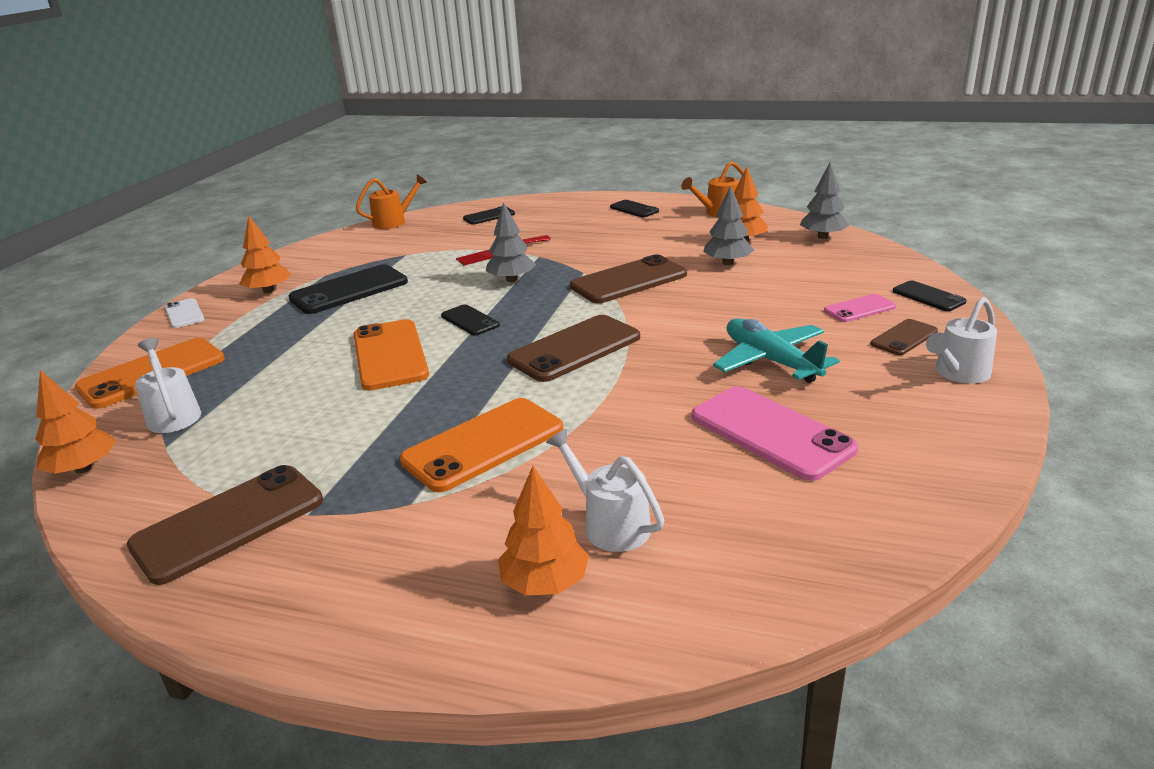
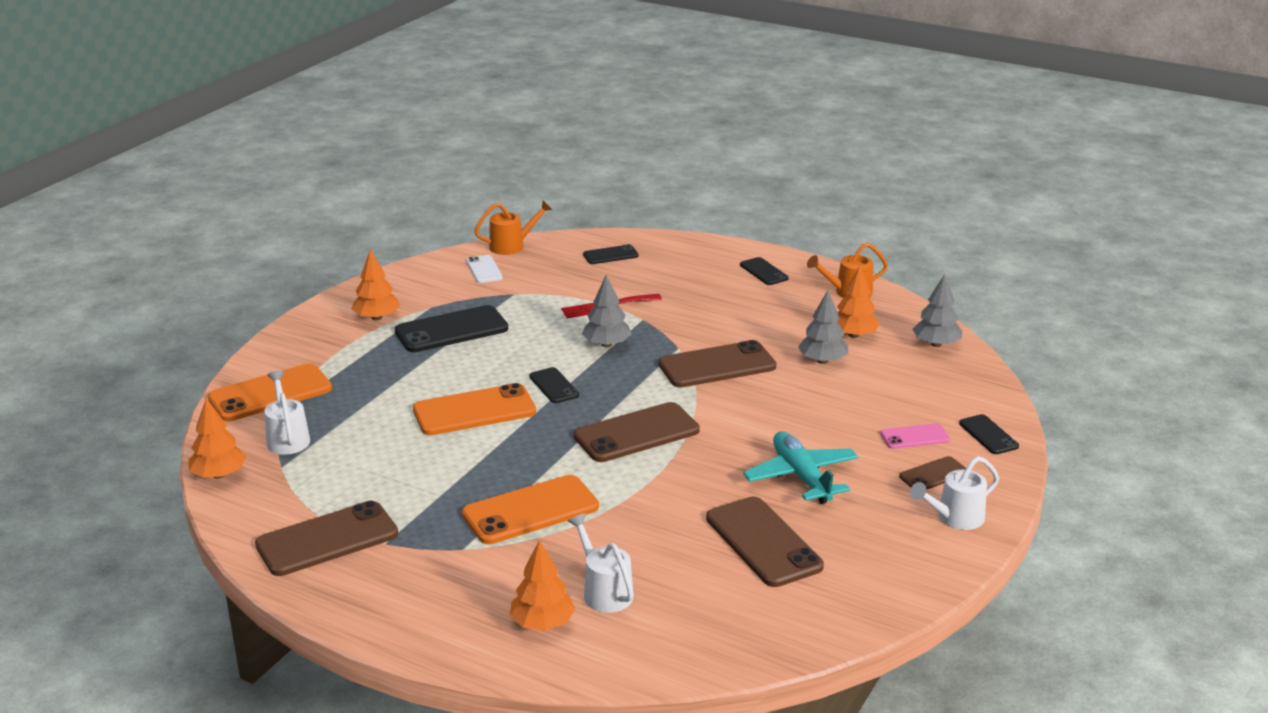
camera: 10 degrees right, 0 degrees up
white phone [165,298,204,328] -> white phone moved to [466,255,503,283]
orange phone [353,319,429,391] -> orange phone turned 75 degrees clockwise [413,383,536,435]
pink phone [692,386,858,481] -> brown phone [706,497,824,587]

